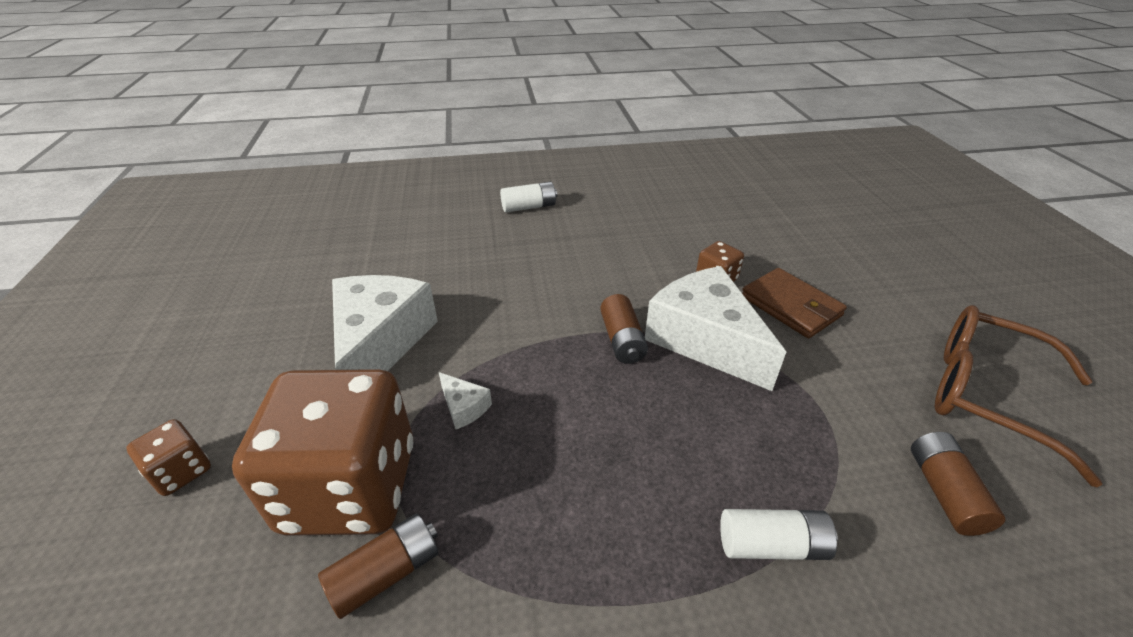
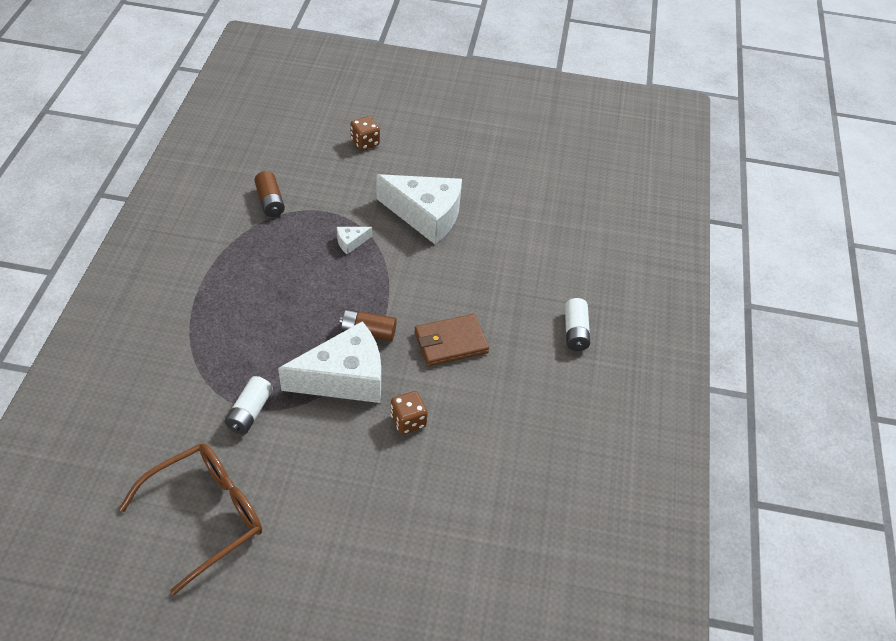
camera: 105 degrees right, 10 degrees up
brown dice [232,369,413,536] -> none
white battery [720,509,838,560] -> white battery moved to [225,376,273,434]
brown wallet [742,268,847,338] -> brown wallet moved to [415,314,489,366]
brown battery [911,432,1005,536] -> none

